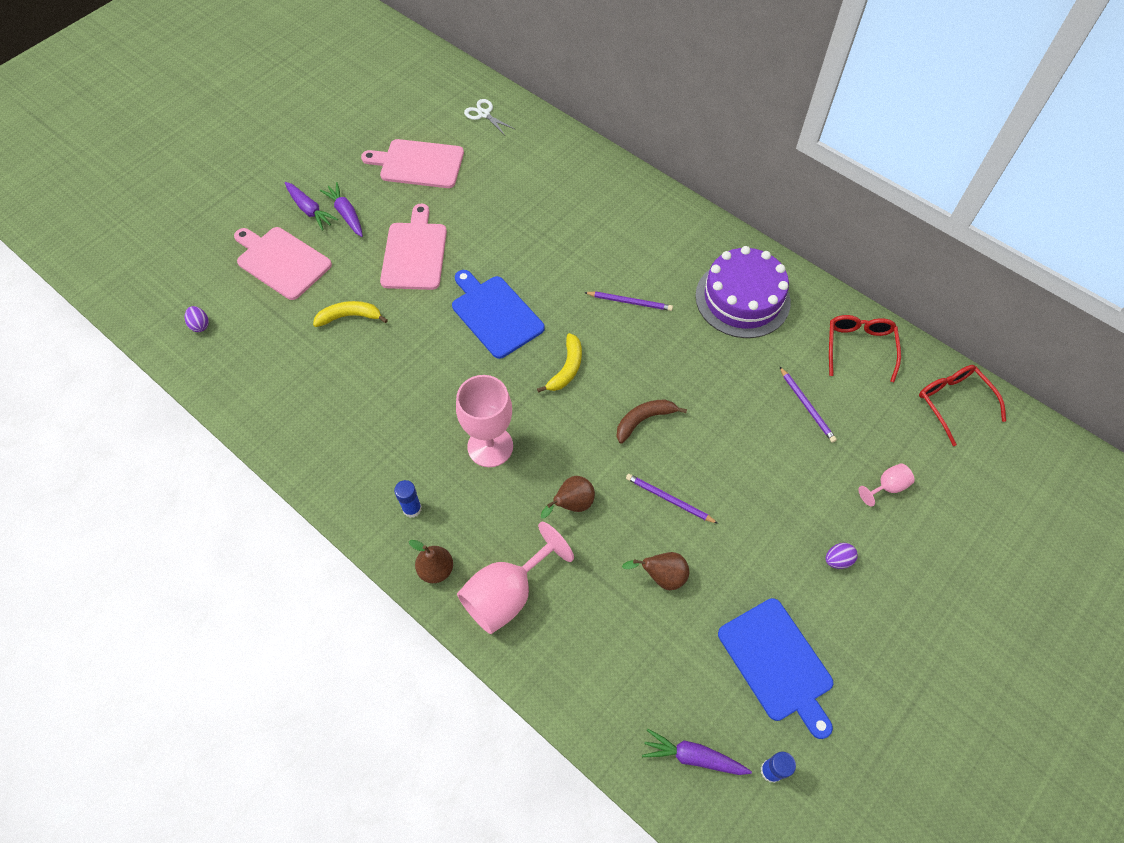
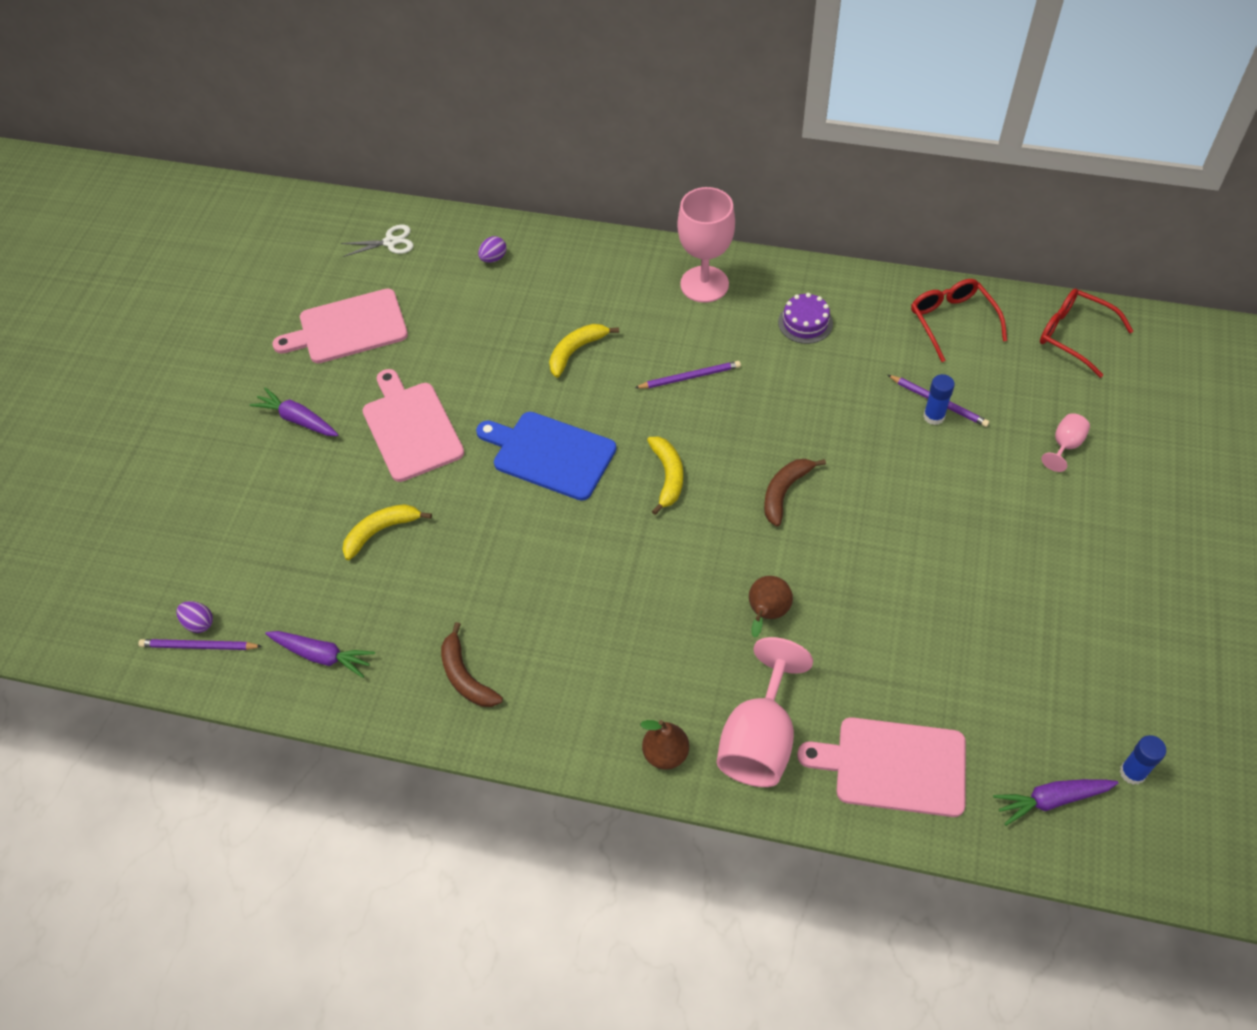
camera: 25 degrees left, 5 degrees down
pink cutting board [234,227,332,300] -> pink cutting board moved to [797,717,966,817]
purple carrot [285,182,338,231] -> purple carrot moved to [265,631,375,678]
blue glue stick [394,480,422,518] -> blue glue stick moved to [923,374,955,425]
pink goblet [456,375,513,467] -> pink goblet moved to [677,187,735,303]
white scissors [464,99,515,135] -> white scissors turned 150 degrees clockwise [341,225,414,257]
brown pear [622,552,689,590] -> none
purple pencil [626,474,718,524] -> purple pencil moved to [139,639,262,650]
purple cake [695,246,791,338] -> purple cake [778,293,833,344], size x0.48
blue cutting board [718,598,833,739] -> none
purple egg [826,543,858,569] -> purple egg moved to [478,236,506,263]
none -> brown banana [441,622,503,707]
none -> yellow banana [549,324,619,378]

